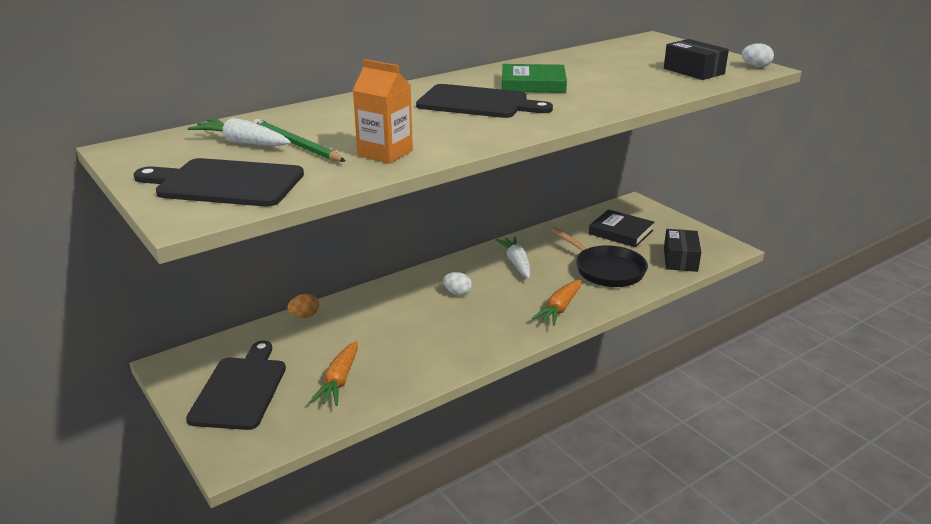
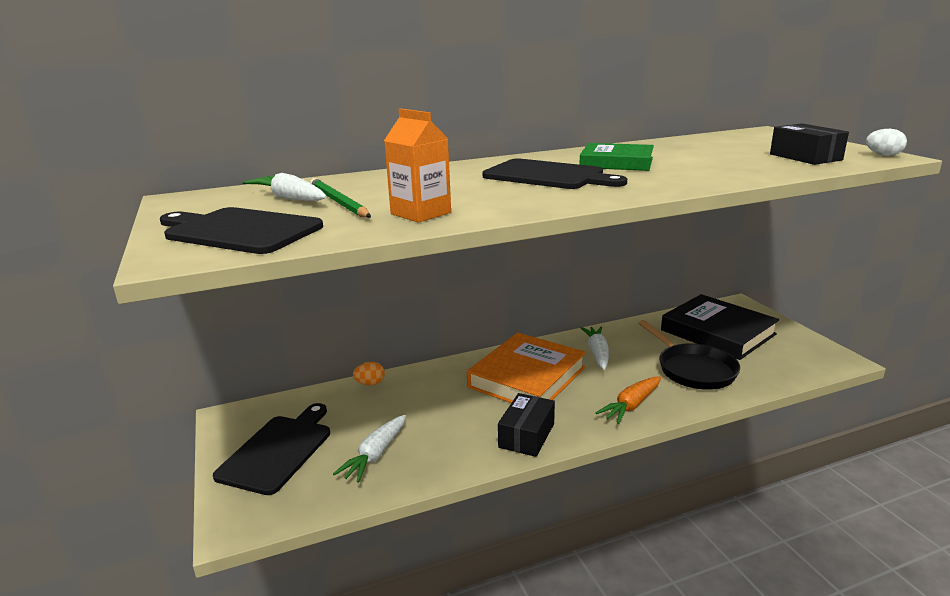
camera: 15 degrees right, 5 degrees down
orange carrot [310,341,358,406] -> white carrot [333,415,406,483]
white egg [443,272,472,296] -> orange book [467,333,586,403]
black book [589,209,654,247] -> black book [661,294,779,360], size x1.59
black box [664,229,701,272] -> black box moved to [498,393,555,457]

